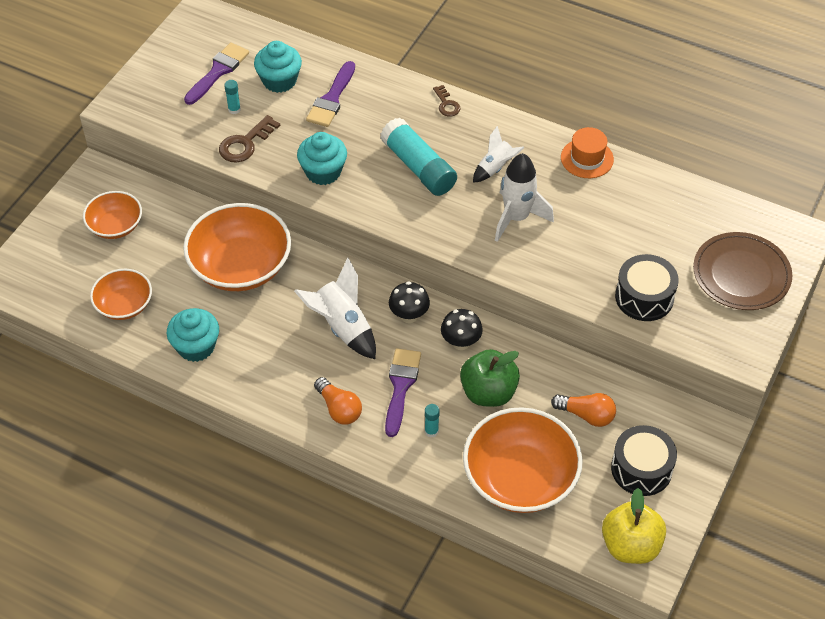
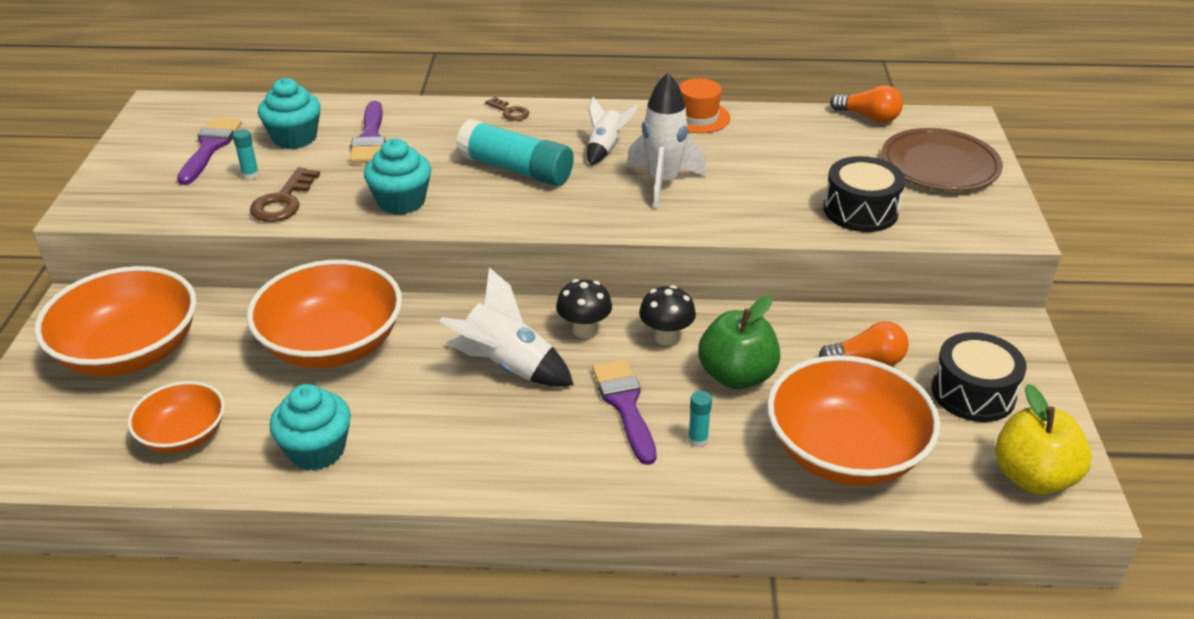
camera: 25 degrees left, 15 degrees down
orange bowl [83,191,142,239] -> orange bowl [34,266,197,377], size x1.77
orange light bulb [314,377,362,425] -> orange light bulb moved to [830,85,903,123]

